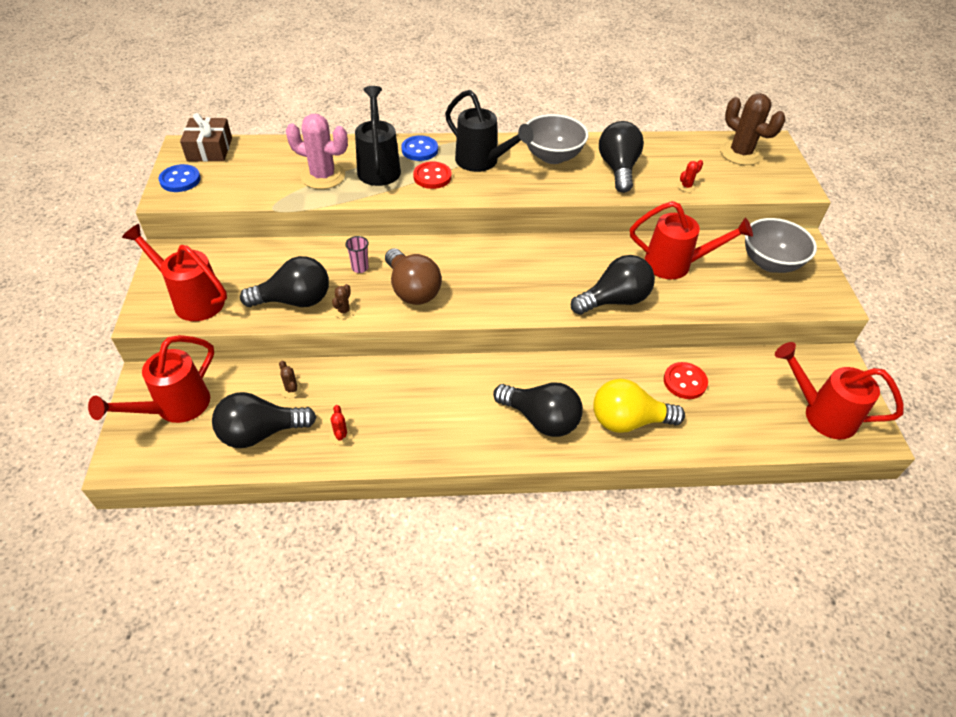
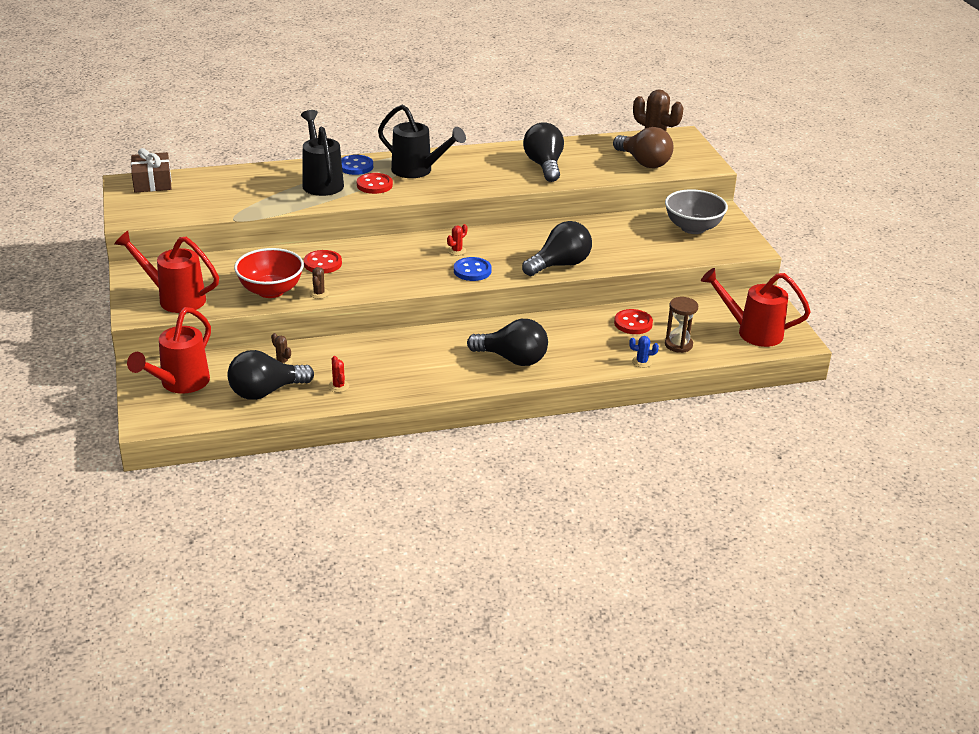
camera: 10 degrees left, 15 degrees down
blue button [159,164,201,192] -> blue button moved to [454,257,492,281]
black light bulb [240,256,329,307] -> red bowl [234,248,304,298]
pink cactus [286,114,348,189] -> none
pink cup [345,236,369,273] -> red button [304,250,342,273]
brown light bulb [385,248,442,305] -> brown light bulb moved to [613,127,673,168]
grey bowl [526,114,589,164] -> none
yellow light bulb [593,379,685,433] -> none
red watering can [630,201,753,279] -> none
red cactus [677,160,703,192] -> red cactus moved to [447,224,467,255]
none -> blue cactus [629,336,659,368]
none -> brown hourglass [665,297,698,353]

